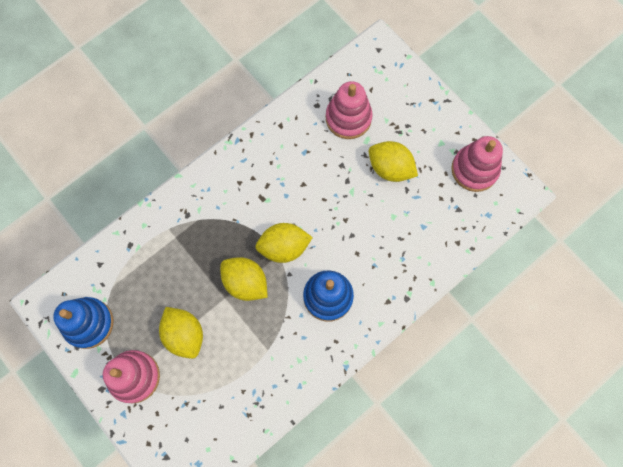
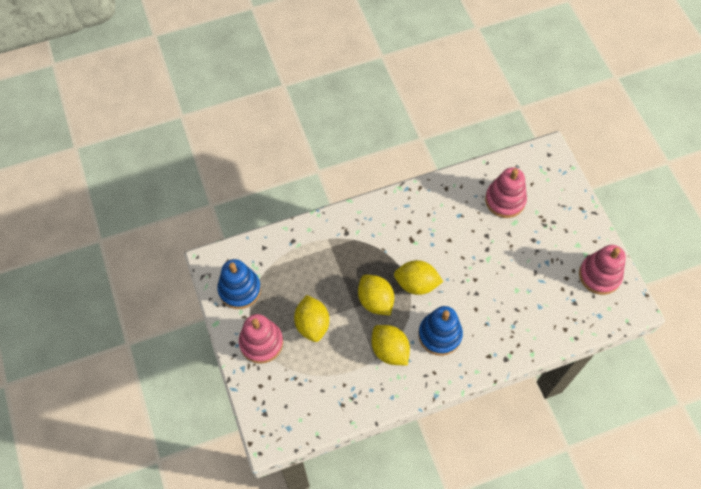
camera: 20 degrees right, 10 degrees down
yellow lemon [369,141,418,182] -> yellow lemon moved to [372,325,410,365]

